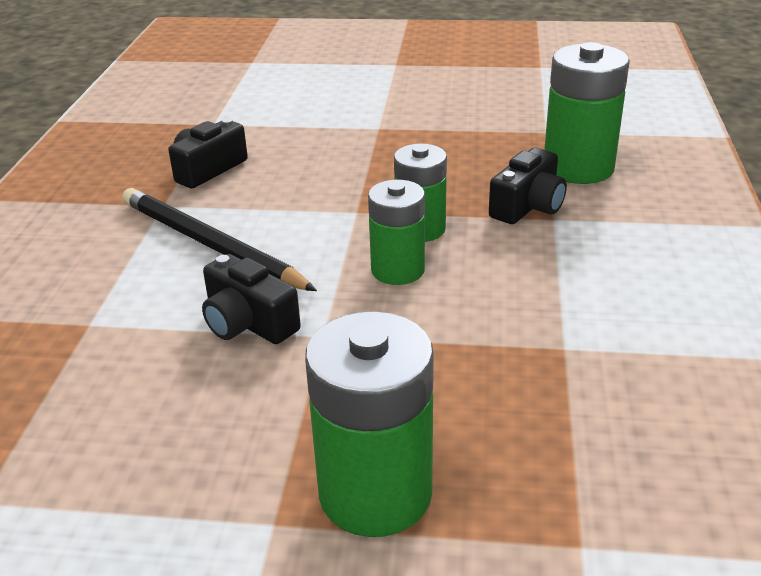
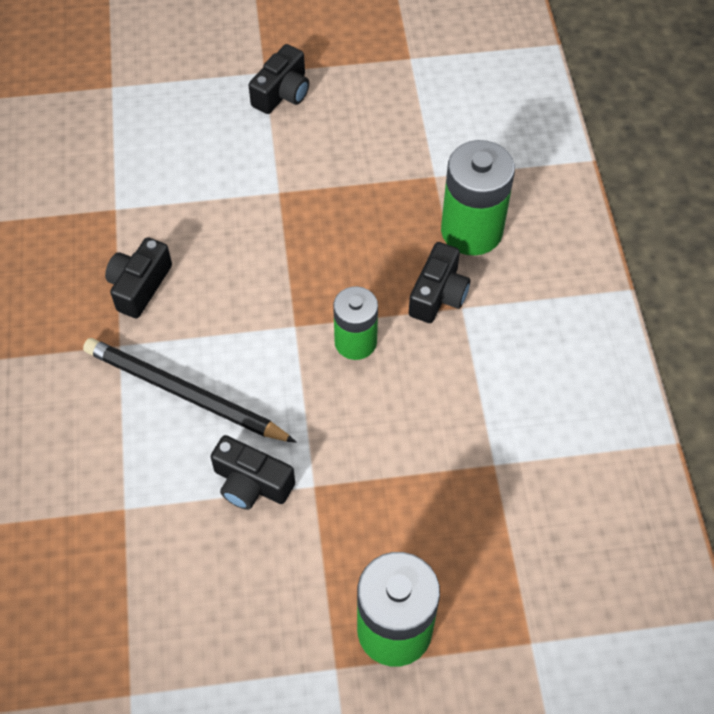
camera: 15 degrees left, 25 degrees up
green battery [368,180,425,285] -> none
none -> black camera [249,44,309,114]

